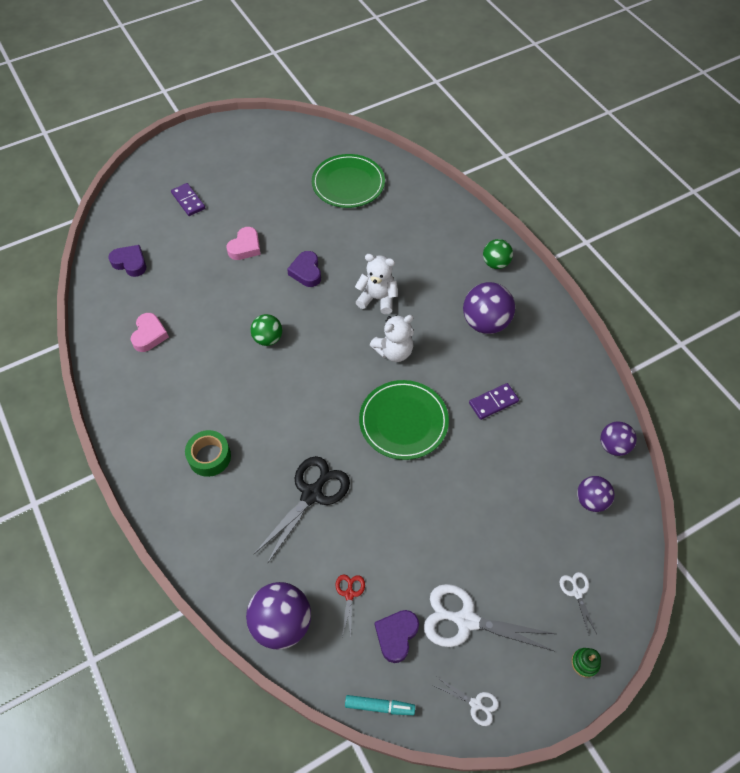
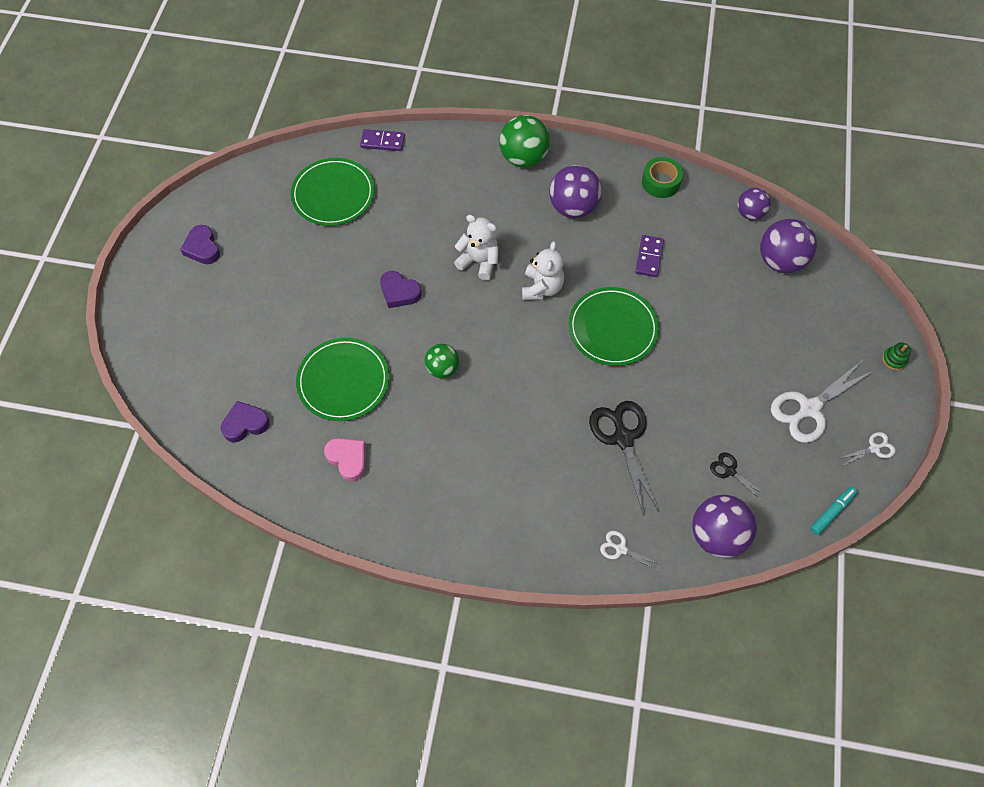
camera: 50 degrees left, 5 degrees up
purple domino [171,183,205,216] -> purple domino moved to [360,129,405,151]
green tape [185,430,231,477] -> green tape moved to [642,157,683,198]
pink heart [227,227,261,260] -> none
red scissors [336,575,365,637] -> black scissors [710,452,766,500]
white teddy bear [355,254,398,314] -> white teddy bear turned 60 degrees clockwise [454,215,498,280]
purple heart [375,610,419,663] -> purple heart moved to [180,225,220,264]
green ball [483,239,513,269] -> green ball [499,115,550,168], size x1.63
white scissors [560,572,597,634] -> white scissors moved to [600,531,662,572]
purple ball [577,476,614,512] -> purple ball [760,219,817,273], size x1.63
none -> green plate [296,338,389,421]

